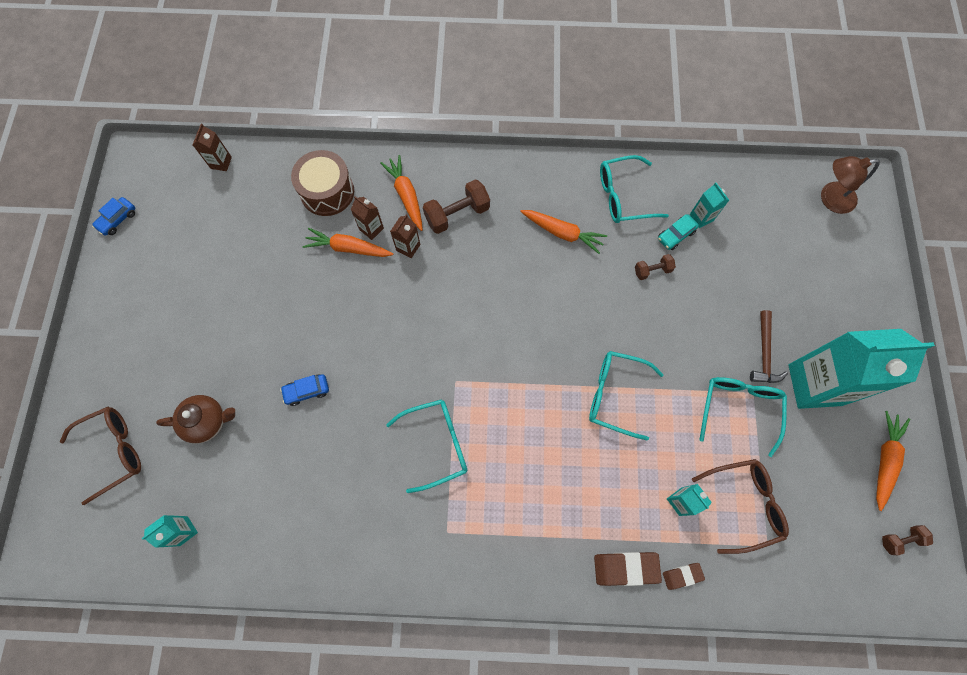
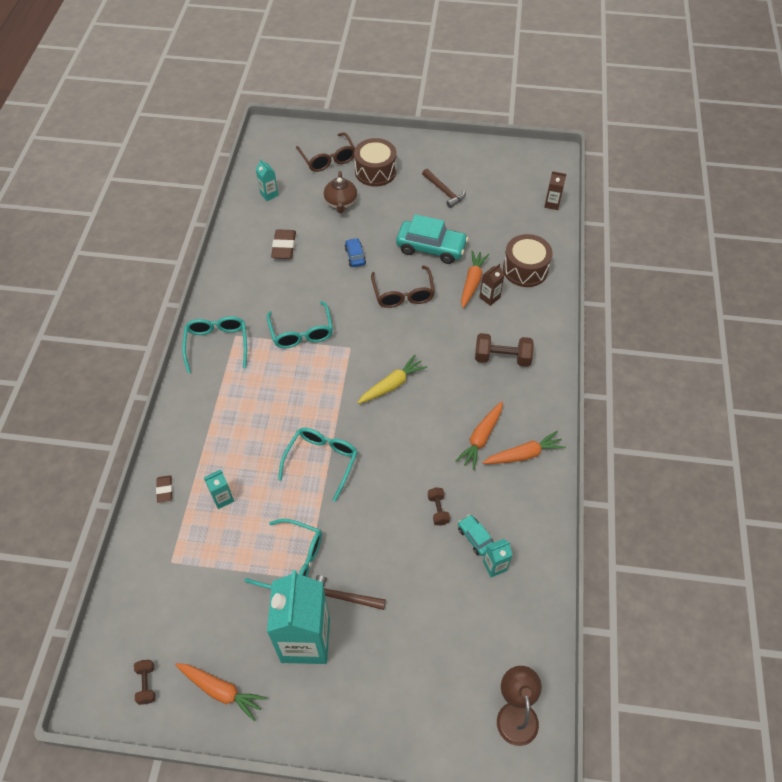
camera: 95 degrees right, 15 degrees down
blue car [92,197,135,236] -> none
orange carrot [380,155,423,231] -> orange carrot moved to [483,431,566,464]
brown carton [390,214,420,258] -> none
brown dumbbell [423,179,490,234] -> brown dumbbell turned 60 degrees counterclockwise [475,333,534,367]
brown eraser [594,552,662,586] -> brown eraser moved to [271,229,296,259]
turquoise glasses [600,155,669,223] -> turquoise glasses moved to [182,316,247,373]
brown glasses [692,459,789,554] -> brown glasses moved to [371,265,435,308]
none -> brown drum [354,138,396,187]
none -> yellow carrot [357,355,427,404]
none -> turquoise car [396,214,469,264]
none -> brown hammer [422,169,466,208]

